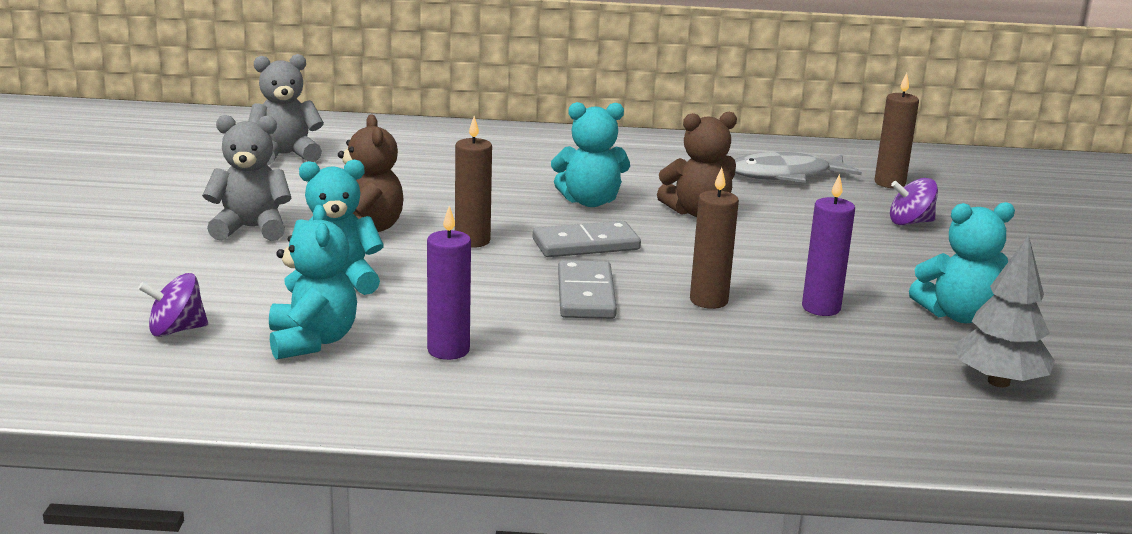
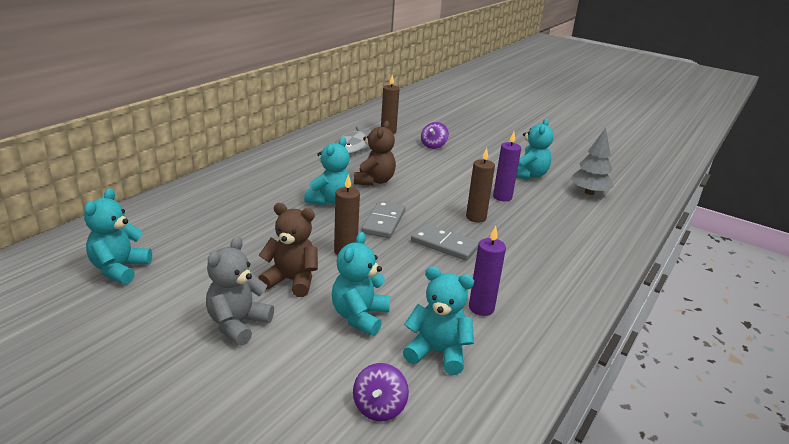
camera: 60 degrees left, 5 degrees up
grey teddy bear [248,54,324,165] -> turquoise teddy bear [84,188,152,285]

